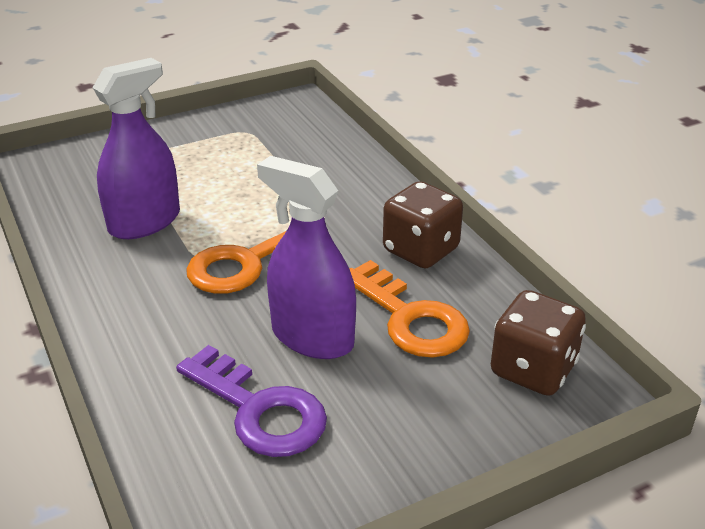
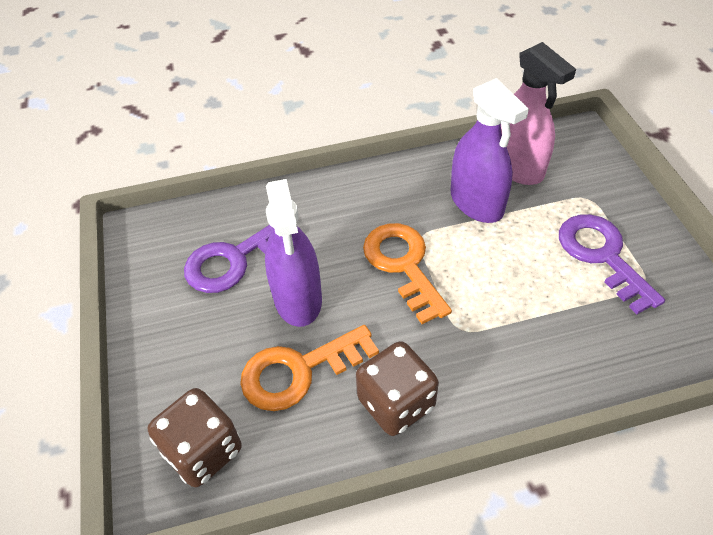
camera: 105 degrees right, 15 degrees up
purple spray bottle [257,156,356,359] -> purple spray bottle turned 120 degrees clockwise [265,179,322,327]
none -> pink spray bottle [501,42,576,185]
none -> purple key [559,214,665,314]

